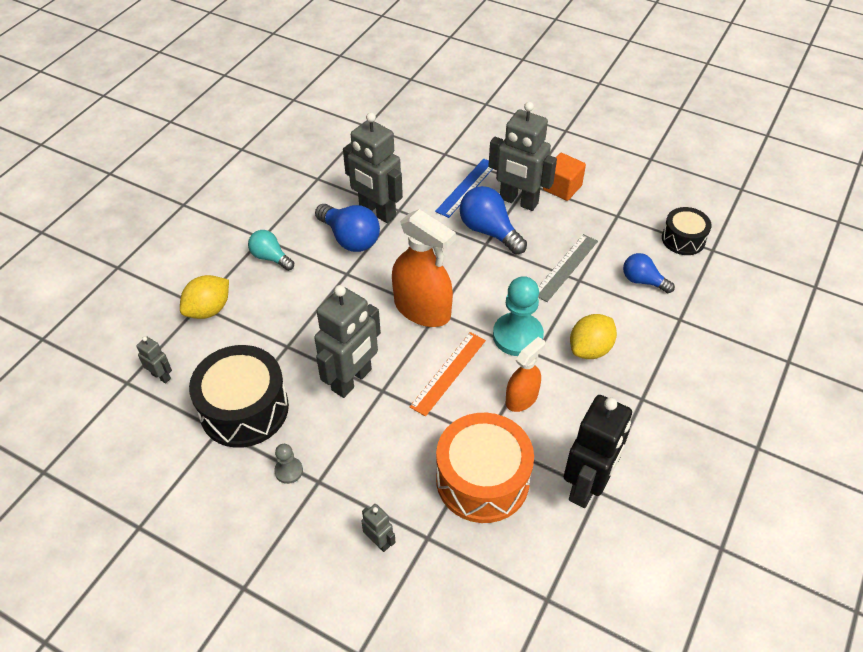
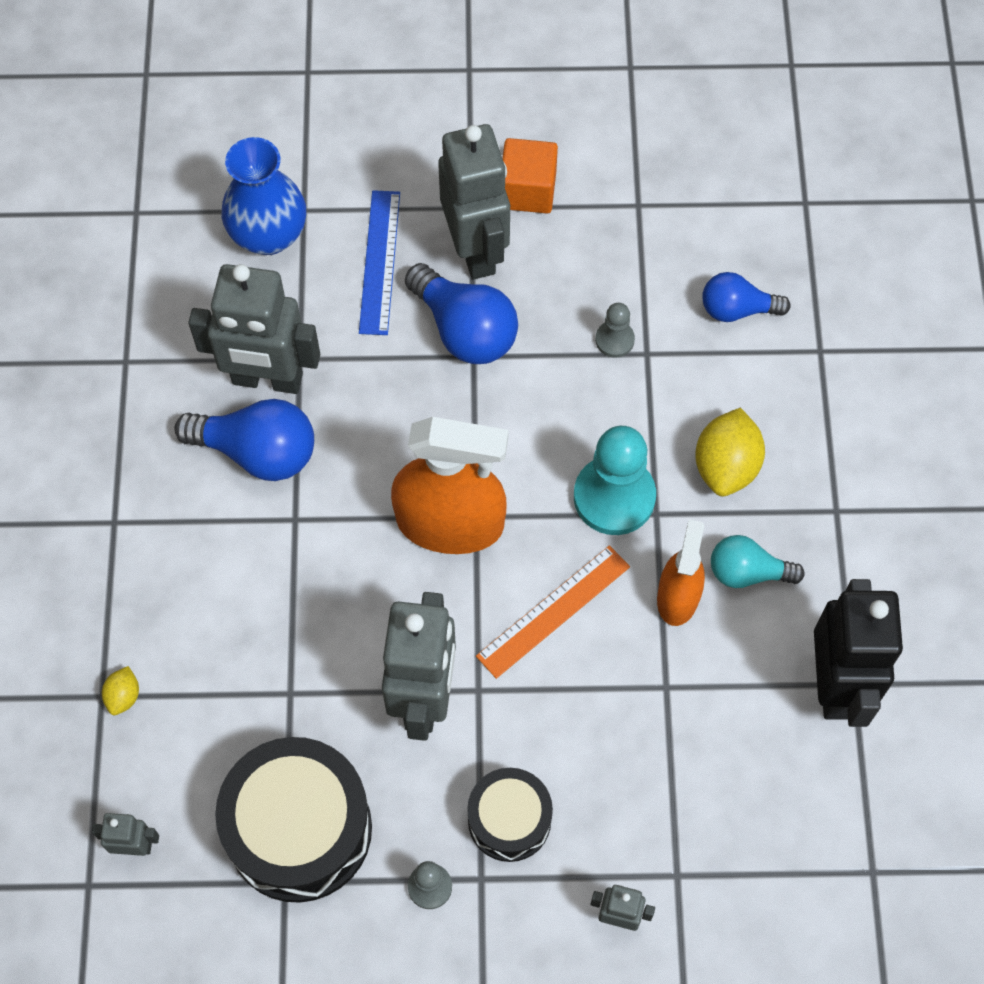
camera: 30 degrees left, 15 degrees up
yellow lemon [180,275,229,319] -> yellow lemon [102,666,139,715], size x0.50
turquoise light bulb [248,230,294,271] -> turquoise light bulb moved to [711,535,805,588]
orange ruler [410,332,486,416] -> orange ruler turned 45 degrees clockwise [476,545,630,679]
orange drum [436,413,534,523] -> none
blue light bulb [460,186,527,255] -> blue light bulb turned 150 degrees counterclockwise [405,263,518,364]
grey robot [489,102,557,211] -> grey robot turned 105 degrees counterclockwise [438,124,510,279]
grey ruler [538,234,598,302] -> grey pawn [595,303,635,358]
black drum [662,207,712,255] -> black drum moved to [467,768,553,862]
none -> blue vase [222,137,306,255]

